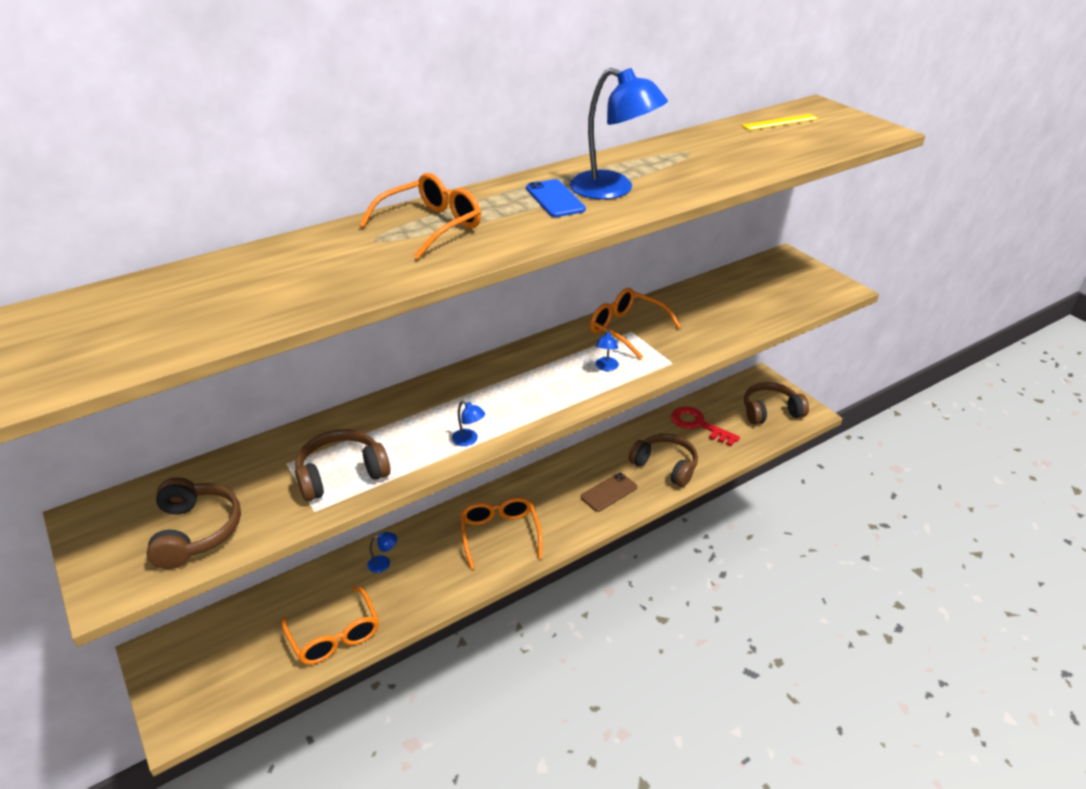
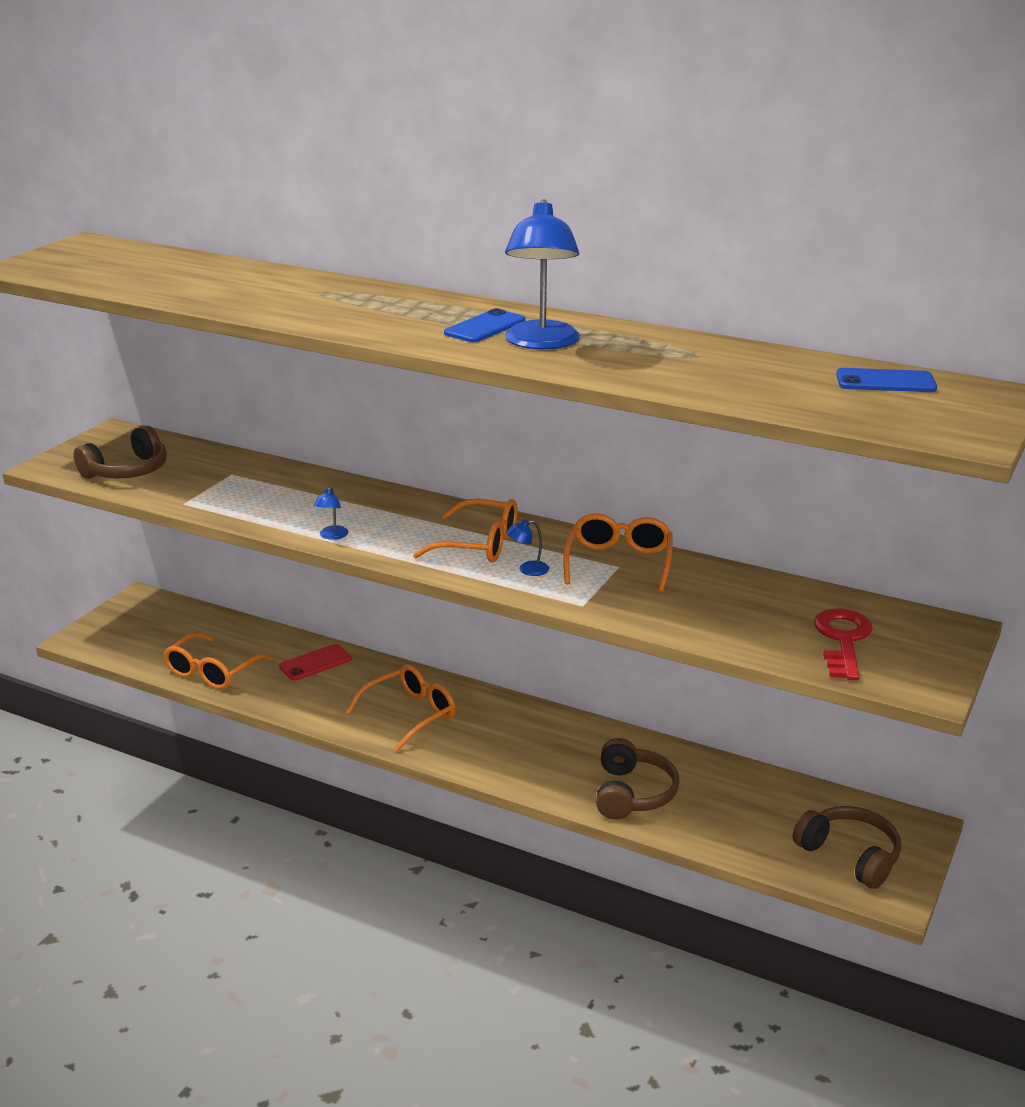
camera: 60 degrees right, 10 degrees down
brown headphones [295,429,390,501] -> none
orange glasses [359,173,481,259] -> orange glasses moved to [413,499,518,563]
blue lamp [367,532,397,573] -> red phone [279,644,352,681]
brown phone [581,473,637,512] -> none
red key [671,406,740,446] -> red key moved to [814,608,873,680]
yellow ruler [741,114,819,130] -> blue phone [836,368,937,392]

